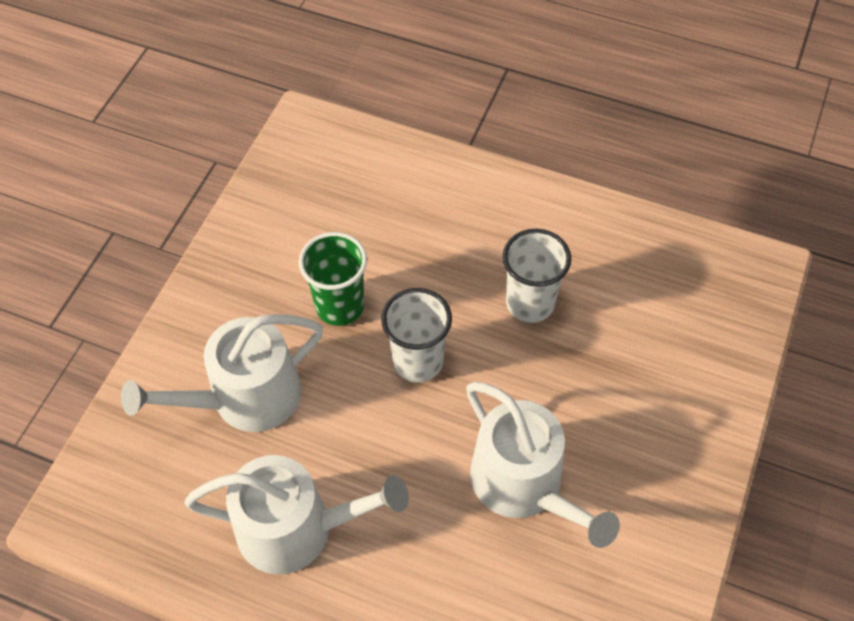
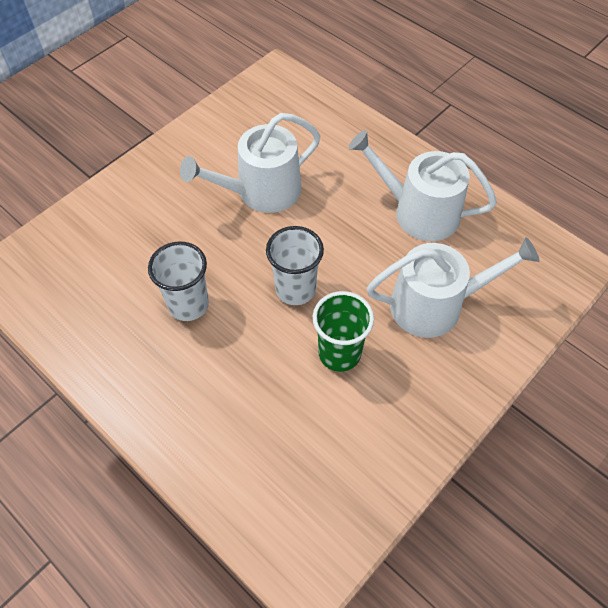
camera: 160 degrees left, 0 degrees up
white watering can [466,382,620,548] -> white watering can turned 105 degrees counterclockwise [180,113,321,213]

